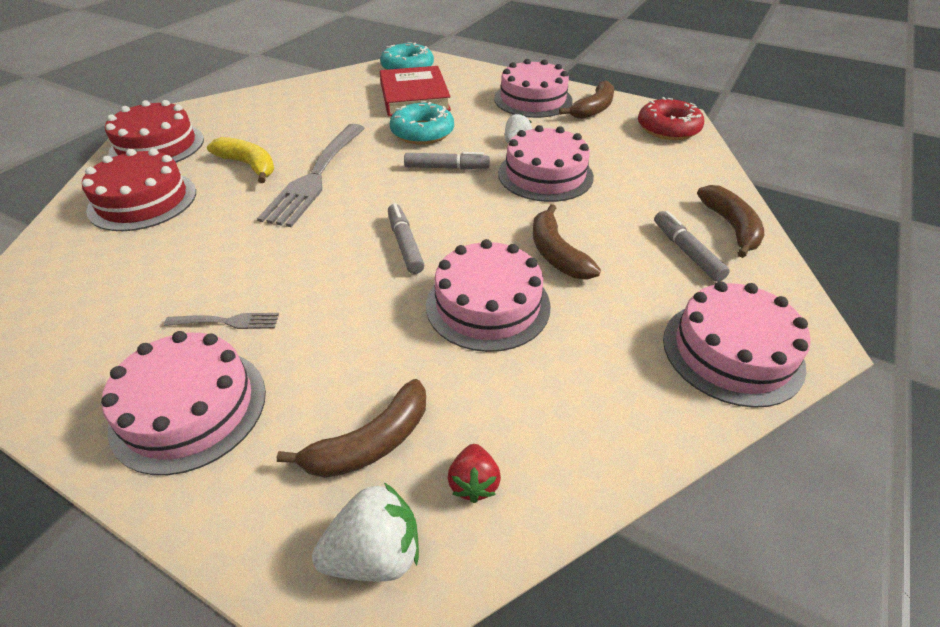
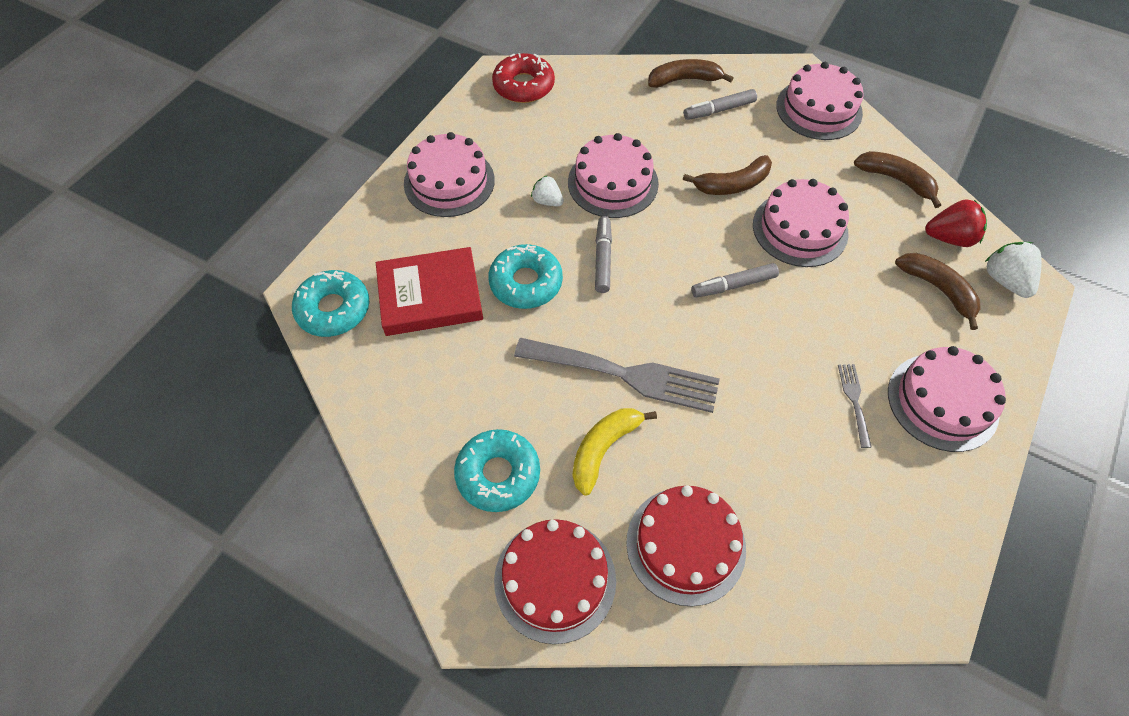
camera: 90 degrees left, 15 degrees up
red strawberry [448,444,501,503] -> red strawberry [925,199,987,247], size x1.56
brown banana [559,81,614,119] -> brown banana moved to [854,151,941,208]
none -> turquoise donut [454,429,540,512]

